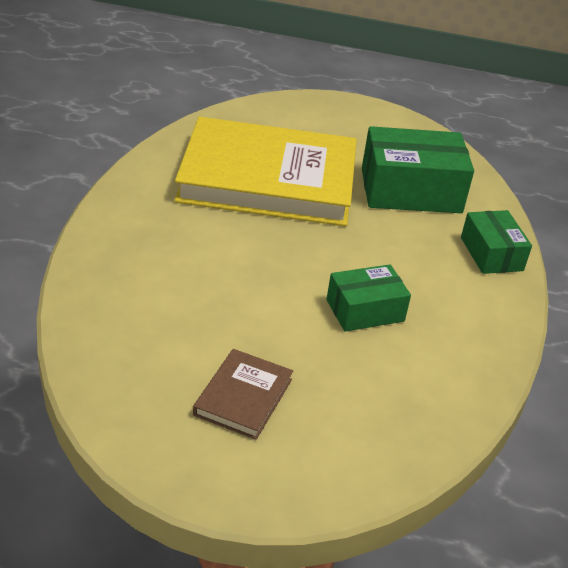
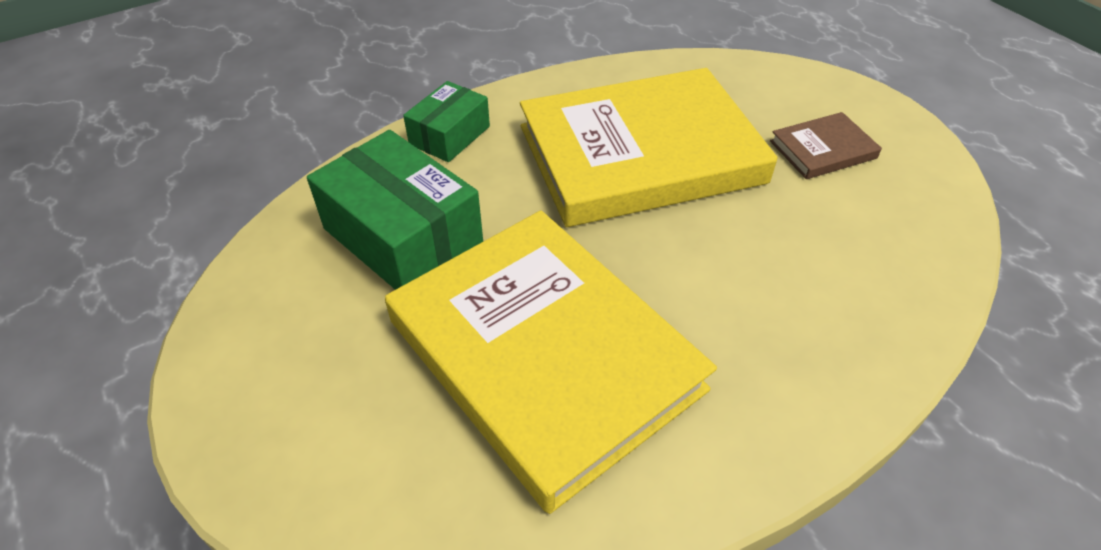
camera: 130 degrees left, 10 degrees up
green box [327,264,411,331] -> yellow book [520,68,778,227]

